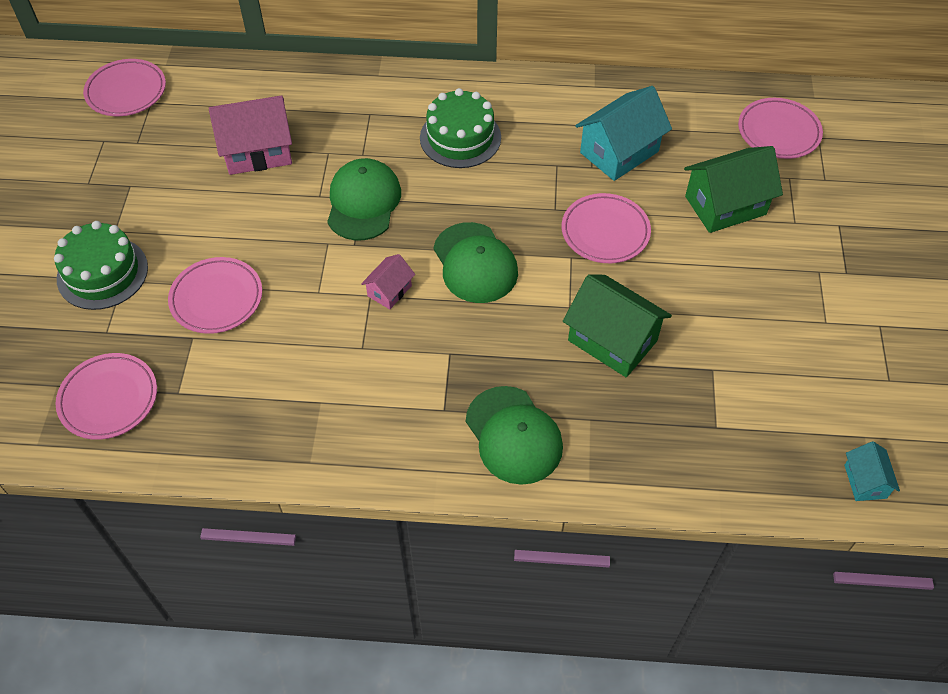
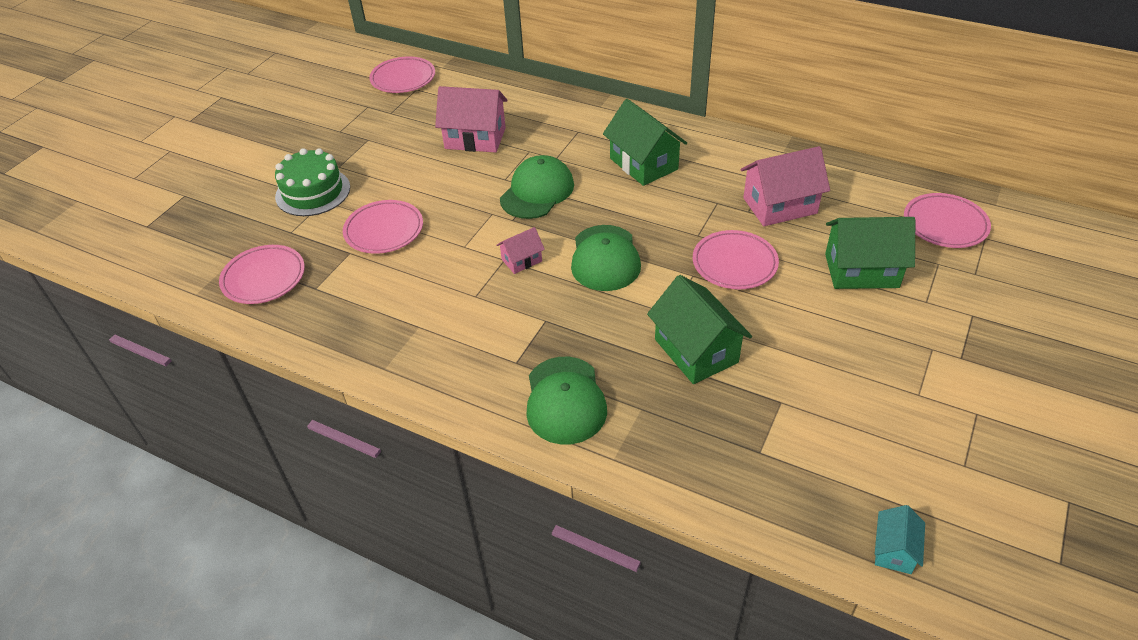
camera: 25 degrees right, 10 degrees down
green cake [420,88,501,168] -> green house [603,99,687,186]
turquoise house [575,86,672,181] -> pink house [741,146,830,226]

